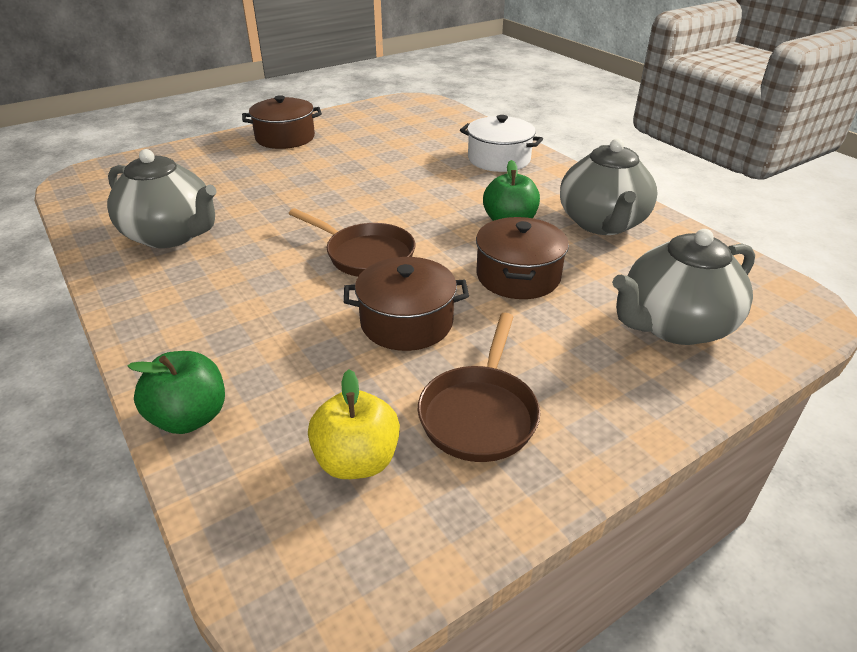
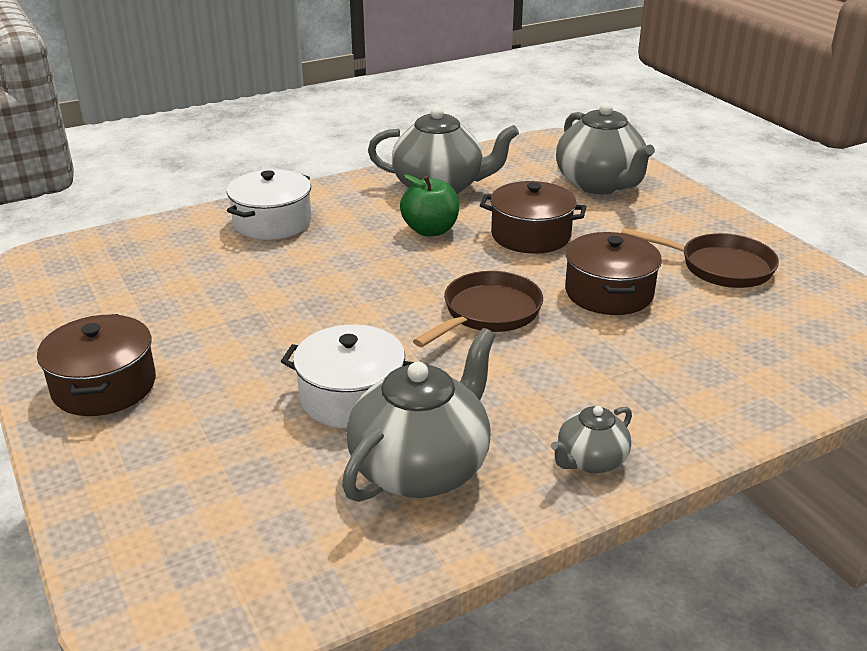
camera: 85 degrees left, 5 degrees down
green apple [127,351,225,434] -> none
yellow apple [308,369,400,479] -> none
none -> white pot [281,324,414,429]
none -> grey teapot [551,406,632,473]

